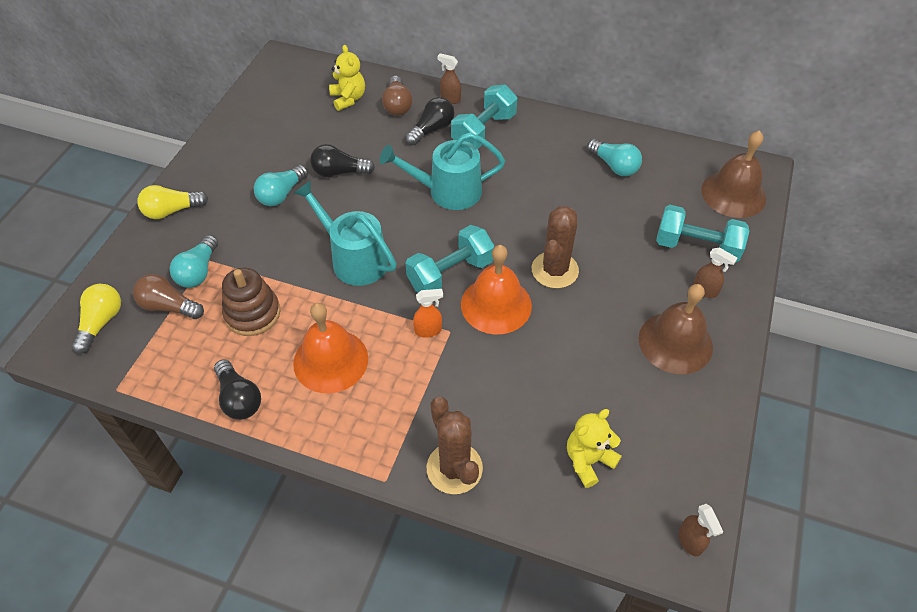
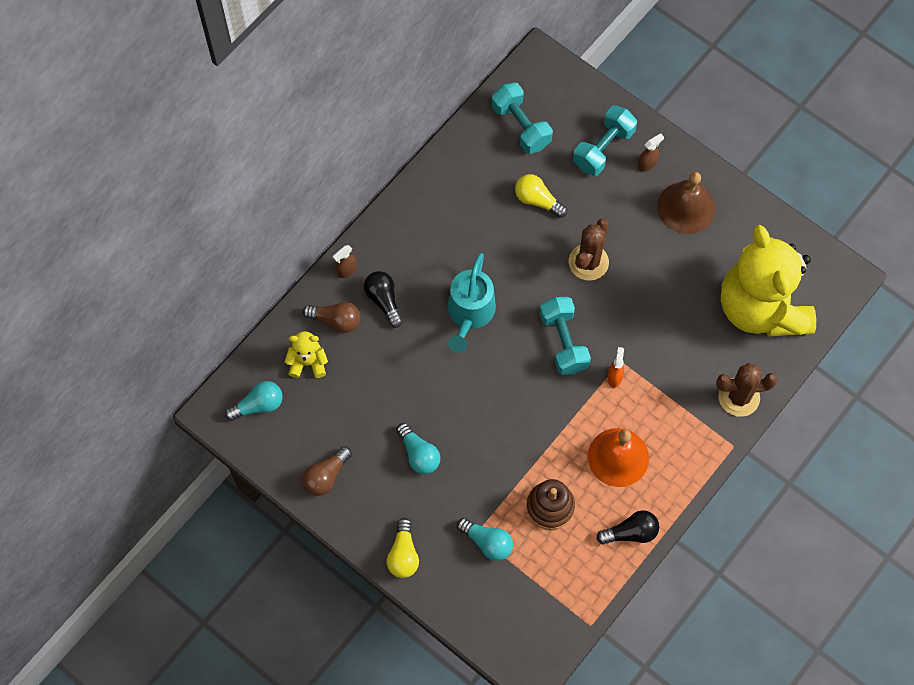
camera: 70 degrees left, 15 degrees up
yellow light bulb [72,284,121,354] -> yellow light bulb moved to [515,174,567,218]
brown light bulb [133,274,204,319] -> brown light bulb moved to [302,446,352,496]
turquoise watering can [294,180,397,286] -> none
black light bulb [310,144,375,177] -> none
turquoise dumbbell [451,84,518,149] -> turquoise dumbbell moved to [491,82,553,154]
orange bell [461,245,532,334] -> none
brown cactus [532,206,579,288] -> brown cactus turned 75 degrees clockwise [569,219,609,281]
yellow teddy bear [567,409,622,488] -> yellow teddy bear [721,225,816,337], size x2.50
turquoise light bulb [587,139,642,176] -> turquoise light bulb moved to [225,381,283,421]
brown spray bottle [678,504,723,556] -> none
brown bell [701,130,766,218] -> none

